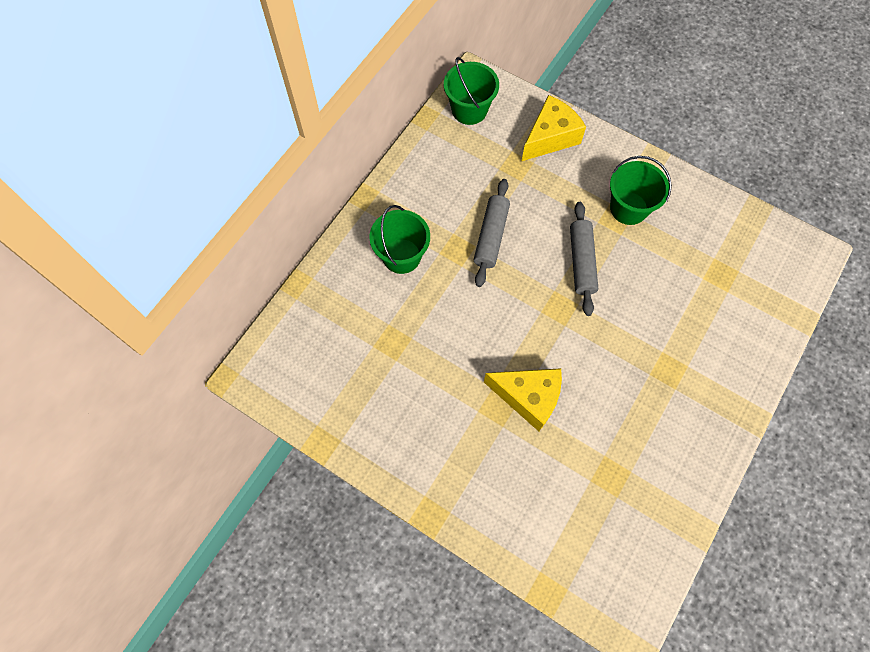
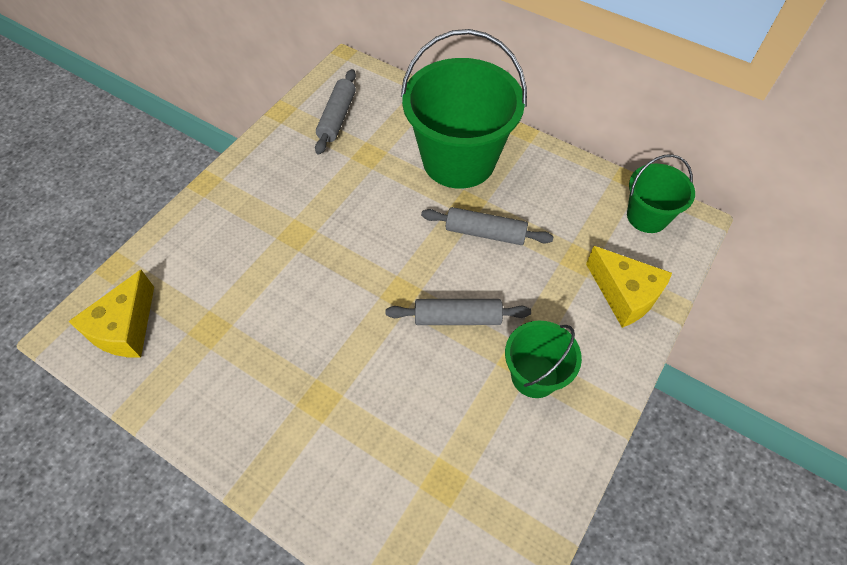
camera: 90 degrees right, 10 degrees down
green bucket [369,205,430,274] -> green bucket [401,29,527,189], size x1.91
yellow cheese [484,368,562,431] -> yellow cheese moved to [68,270,154,358]
none -> grey rolling pin [315,69,356,155]

